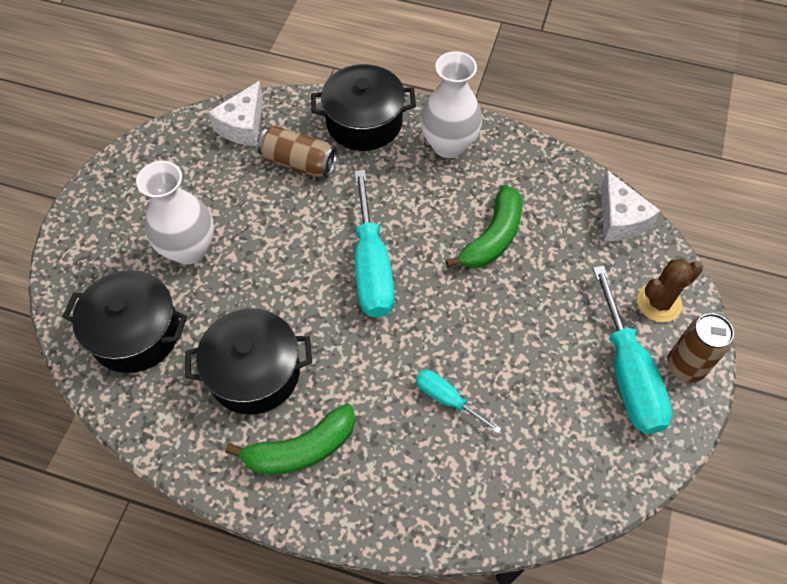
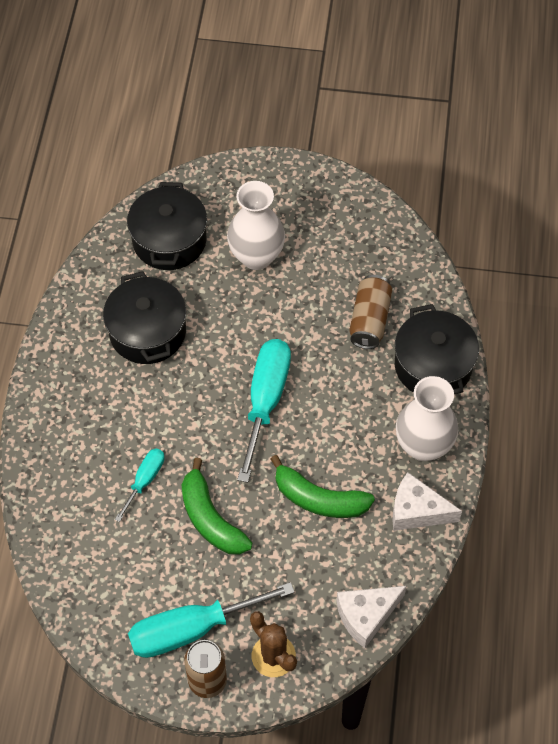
camera: 80 degrees right, 0 degrees up
white cheese [208,81,263,146] -> white cheese moved to [392,472,462,531]
green banana [225,403,355,475] -> green banana moved to [182,458,252,555]
turquoise screwdriver [354,170,395,318] -> turquoise screwdriver turned 120 degrees clockwise [237,339,291,483]

